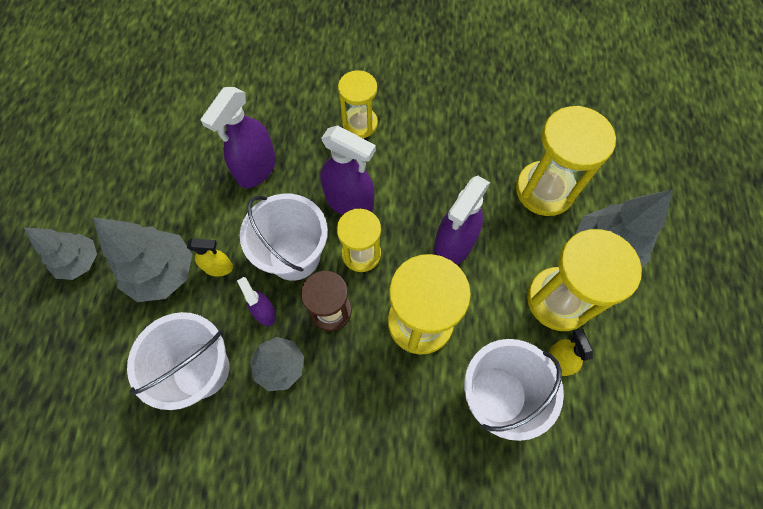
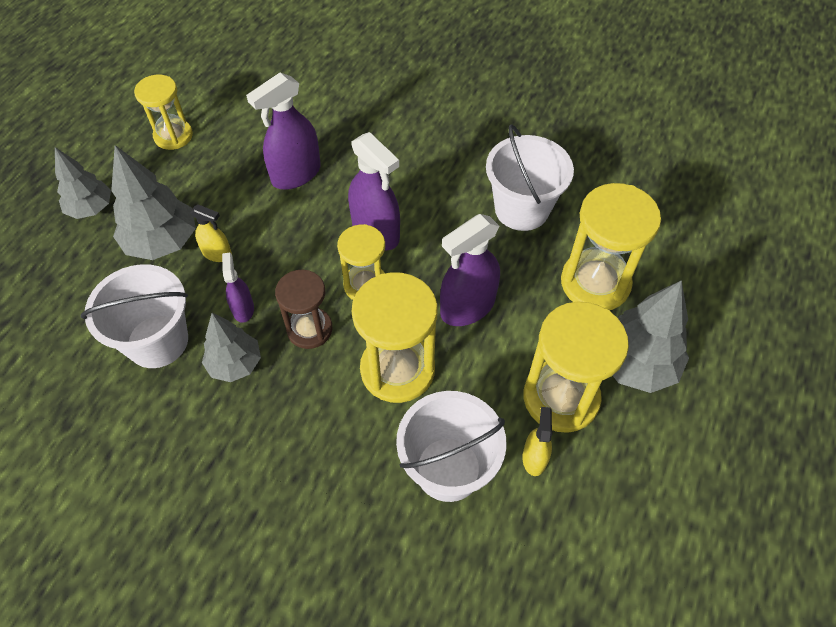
camera: 20 degrees right, 10 degrees down
white bucket [240,194,328,281] -> white bucket moved to [486,124,574,231]
yellow hourglass [338,70,378,138] -> yellow hourglass moved to [134,75,193,150]

